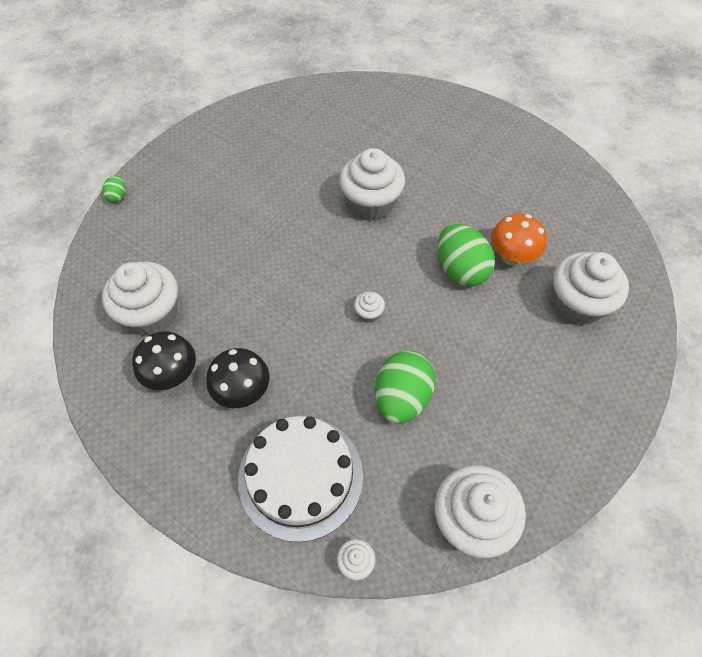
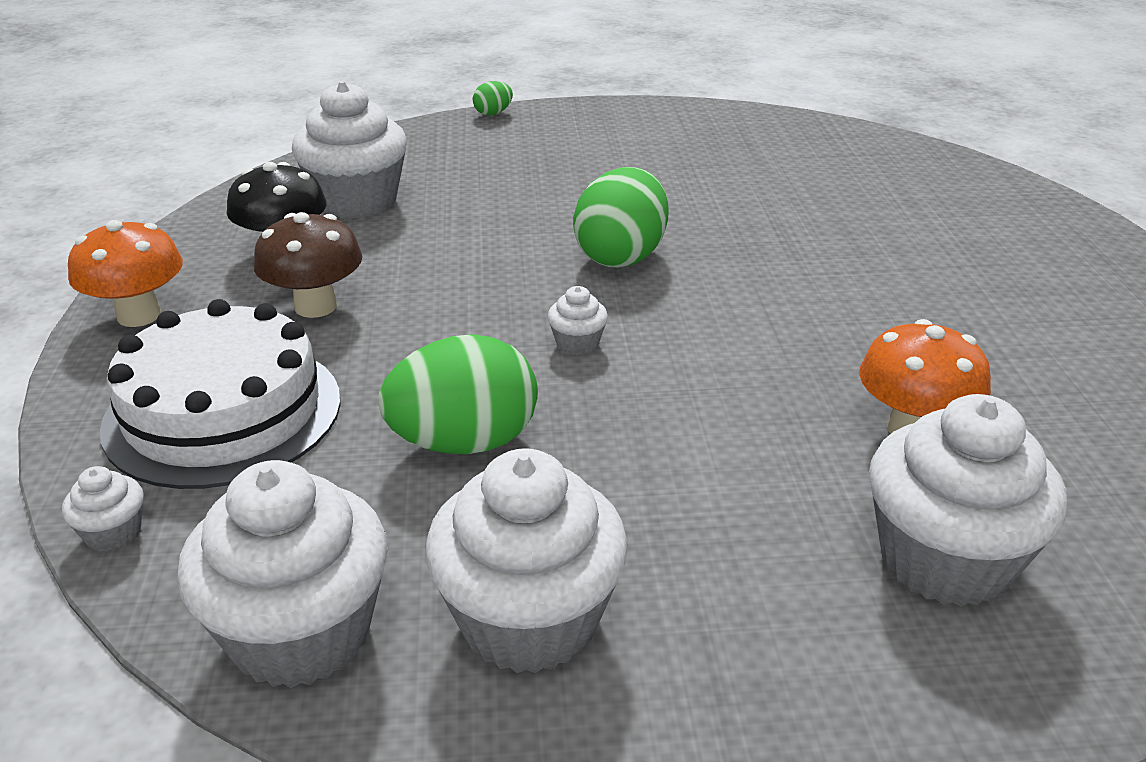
camera: 50 degrees right, 25 degrees down
black mushroom [206,348,270,408] -> brown mushroom [254,212,363,318]
white cupcake [339,148,405,221] -> white cupcake moved to [425,448,628,673]
green egg [438,224,495,287] -> green egg moved to [573,167,669,268]
none -> orange mushroom [68,220,183,327]

